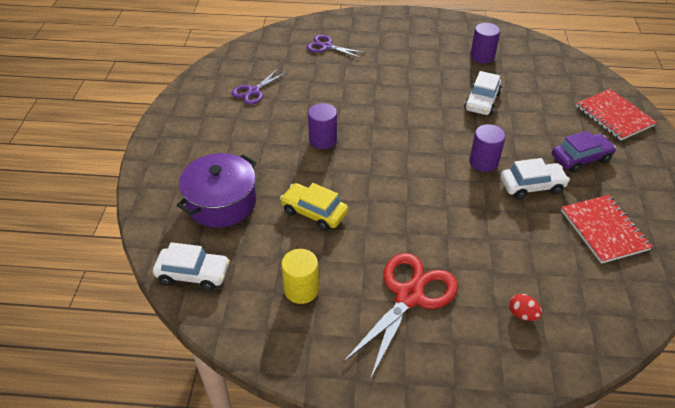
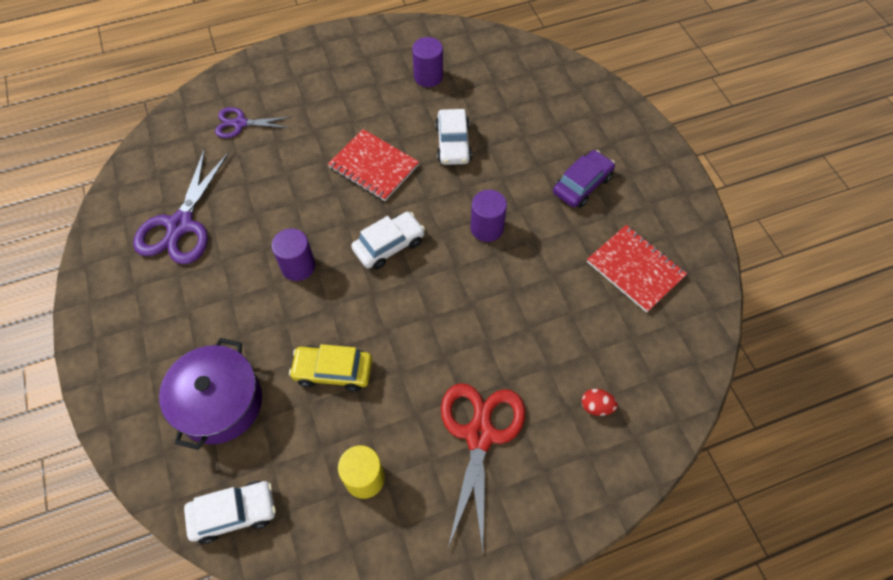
camera: 25 degrees left, 15 degrees up
purple scissors [231,69,287,105] -> purple scissors [133,148,229,264], size x1.71
white car [501,158,570,199] -> white car moved to [351,212,425,270]
red notebook [576,89,657,140] -> red notebook moved to [328,129,419,201]

